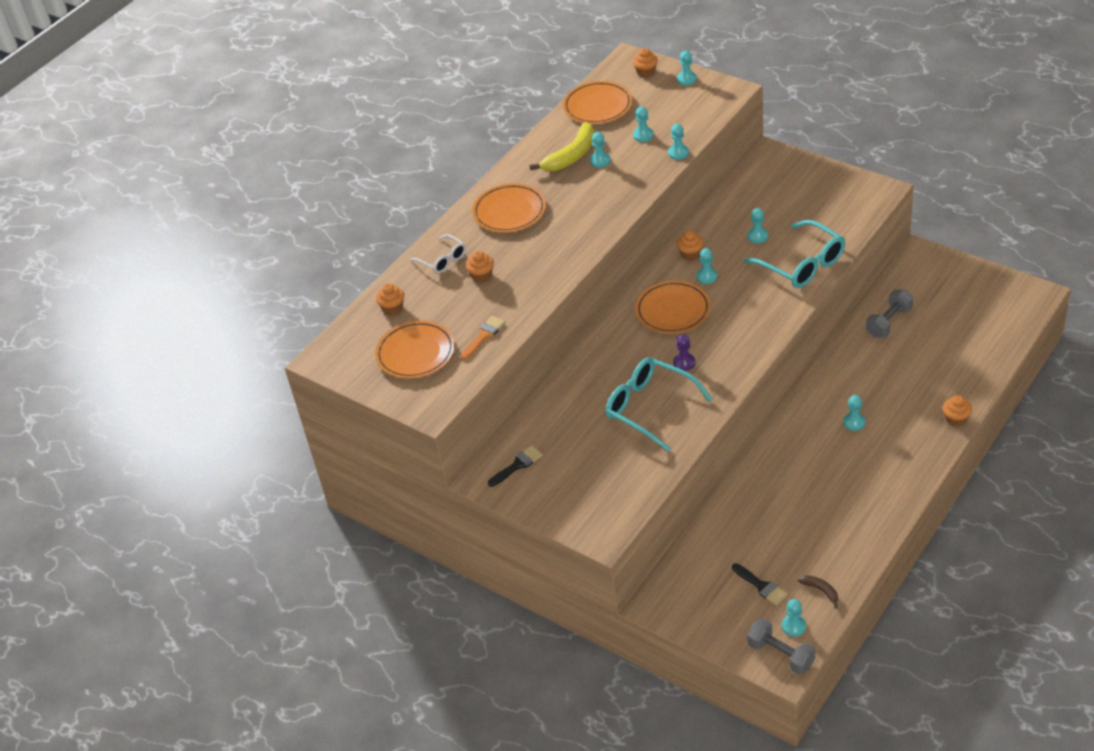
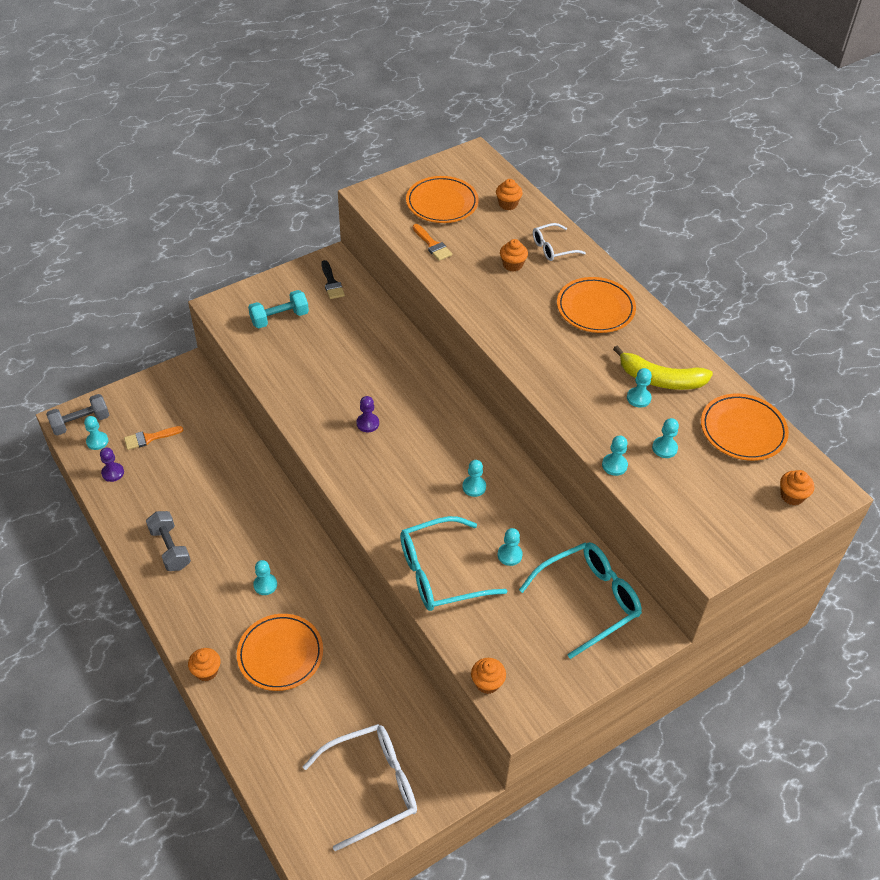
camera: 105 degrees right, 5 degrees up
yellow banana [529,122,595,171] -> yellow banana turned 45 degrees counterclockwise [613,345,713,390]
turquoise glasses [606,357,713,451] -> turquoise glasses moved to [519,542,642,659]
orange plate [635,281,711,334] -> orange plate moved to [237,614,323,691]
turquoise pawn [677,51,697,85] -> none
orange cupcake [677,230,704,261] -> orange cupcake moved to [471,658,506,694]
black brush [732,563,788,605] -> orange brush [124,426,183,450]
brown banana [798,575,838,609] -> purple pawn [100,448,124,482]
grey dumbbell [866,289,913,337] -> grey dumbbell moved to [146,511,191,571]
none -> turquoise dumbbell [248,290,309,328]
none -> white glasses [303,724,417,851]

